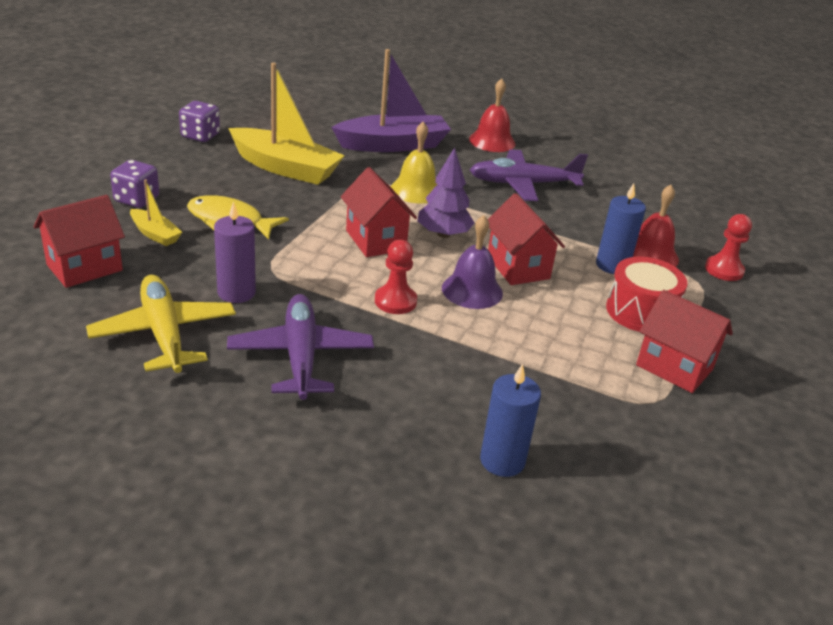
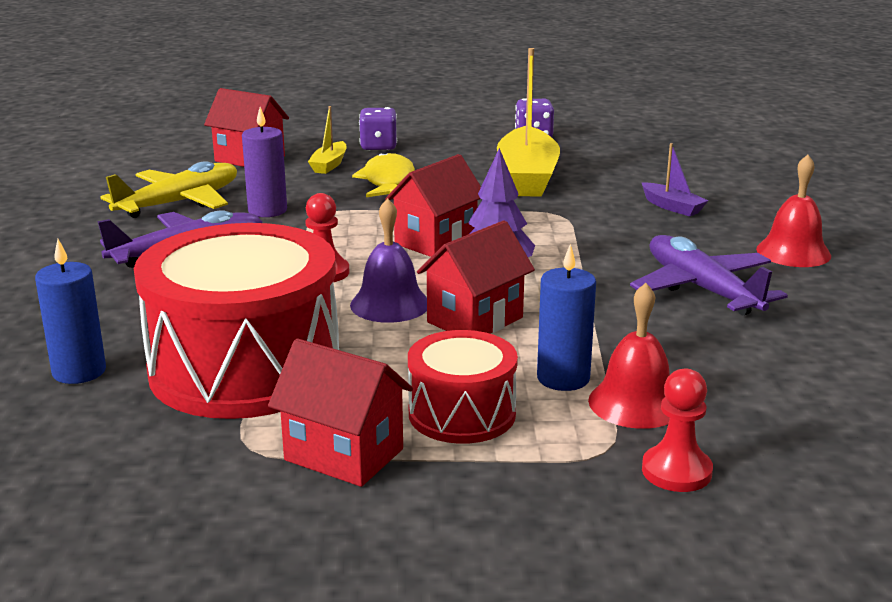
camera: 70 degrees right, 10 degrees down
purple boat [331,49,451,152] -> purple boat [641,143,708,216], size x0.48
yellow bell [391,122,437,203] -> none
red house [636,290,733,393] -> red house turned 75 degrees counterclockwise [268,338,413,487]
none -> red drum [134,223,339,419]

